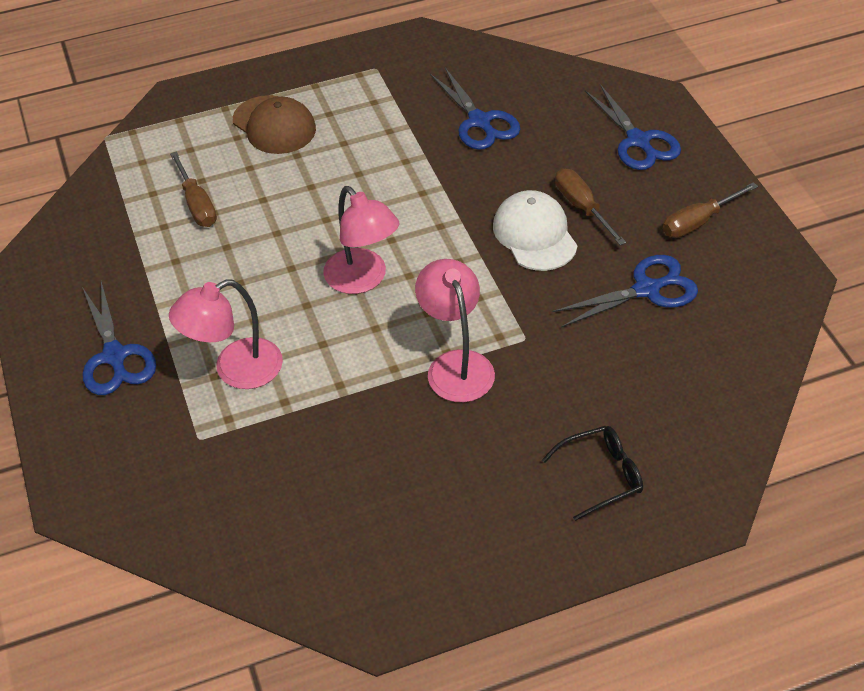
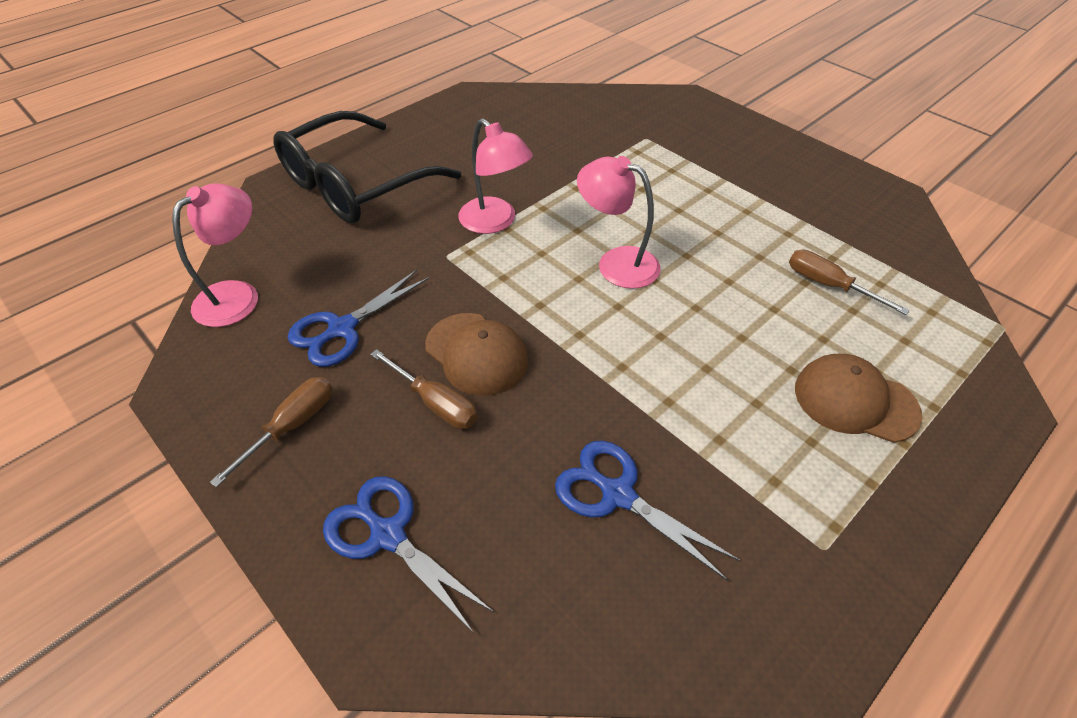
camera: 155 degrees right, 0 degrees up
blue scissors [82,281,156,395] -> none
pink lamp [169,279,283,389] -> pink lamp moved to [172,183,258,327]
white cap [493,190,578,271] -> brown cap [425,313,528,396]
black glasses [542,426,643,521] -> black glasses [273,111,461,223], size x2.28

